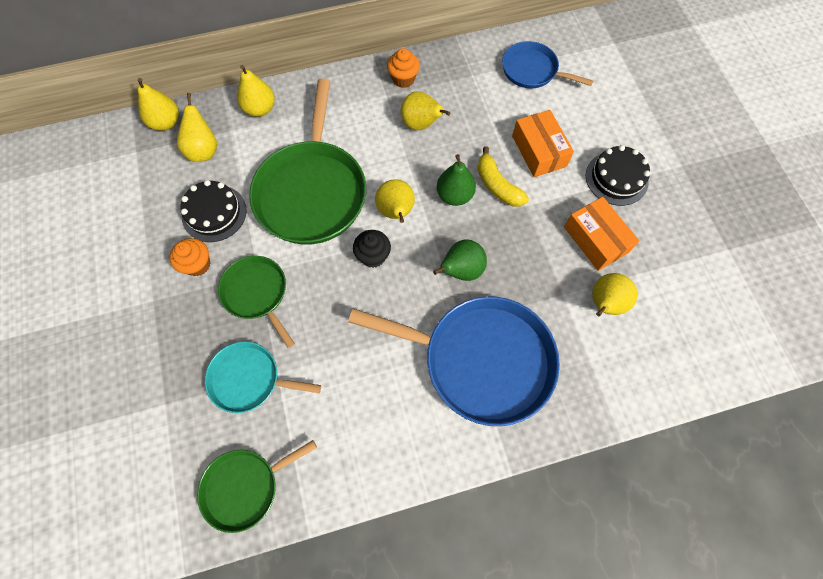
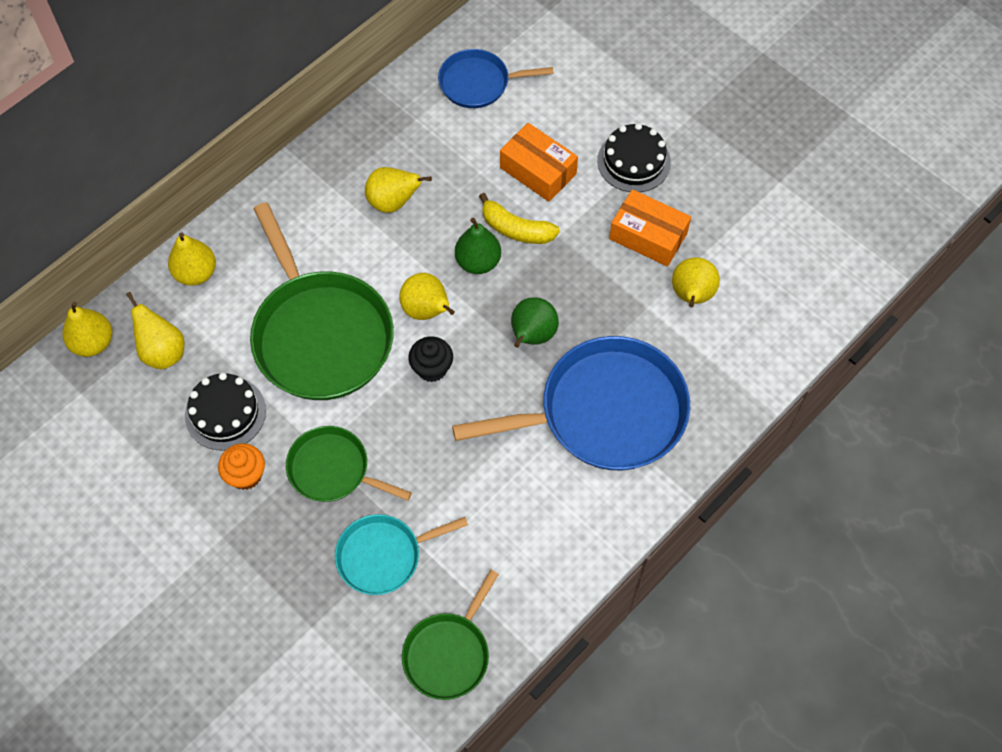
camera: 30 degrees left, 5 degrees down
orange cupcake [387,48,420,88] -> none

